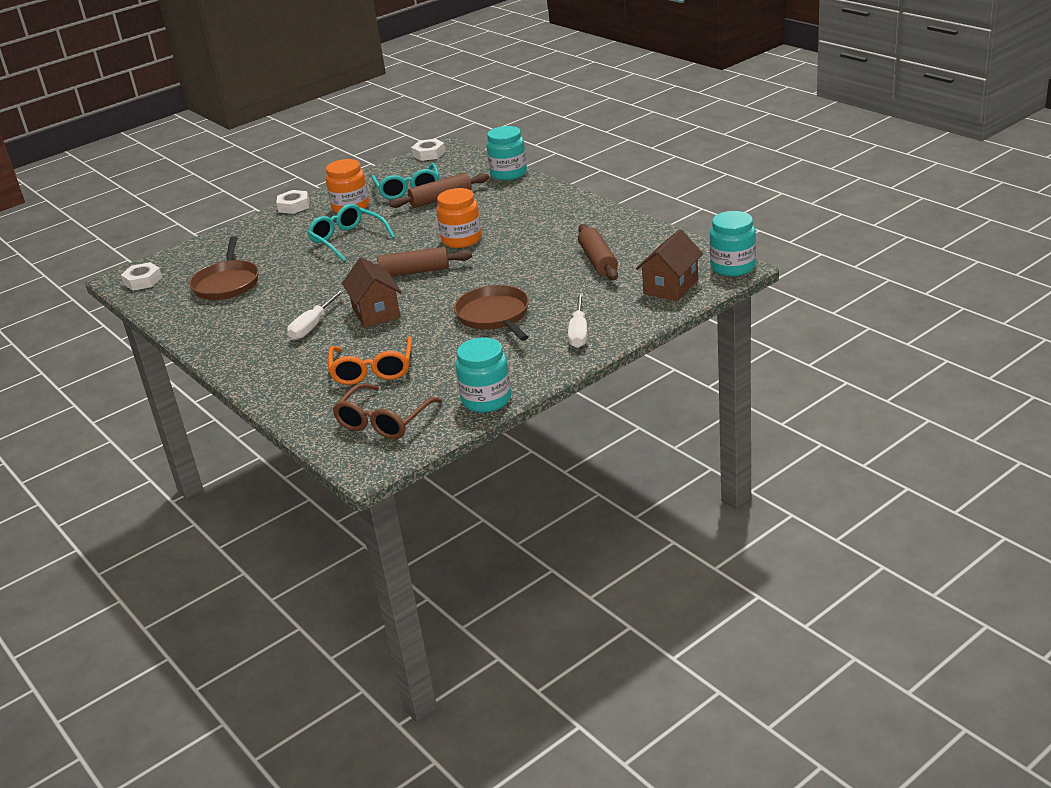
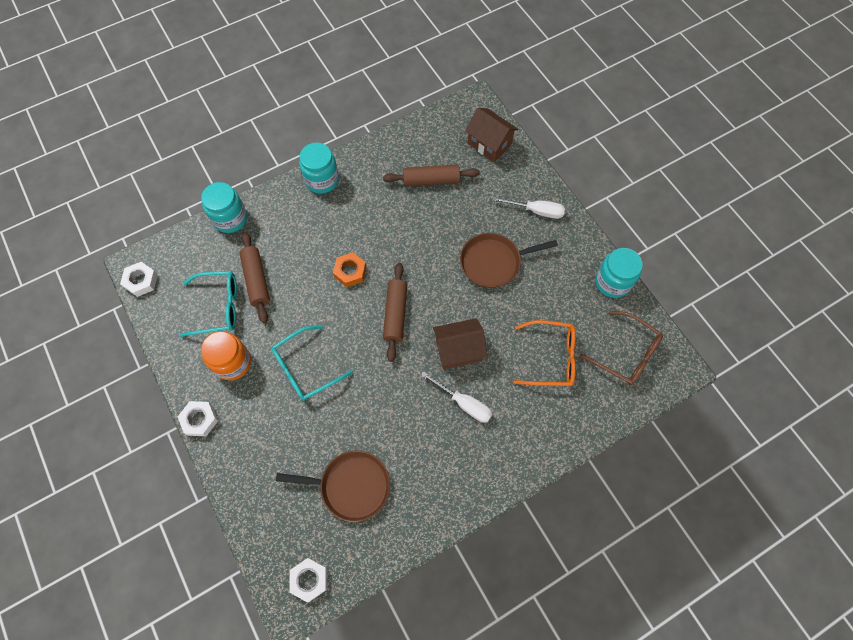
camera: 85 degrees left, 35 degrees up
orange jar [436,188,482,248] -> orange nut [333,252,366,287]
turquoise jar [710,211,756,276] -> turquoise jar moved to [299,143,339,194]

